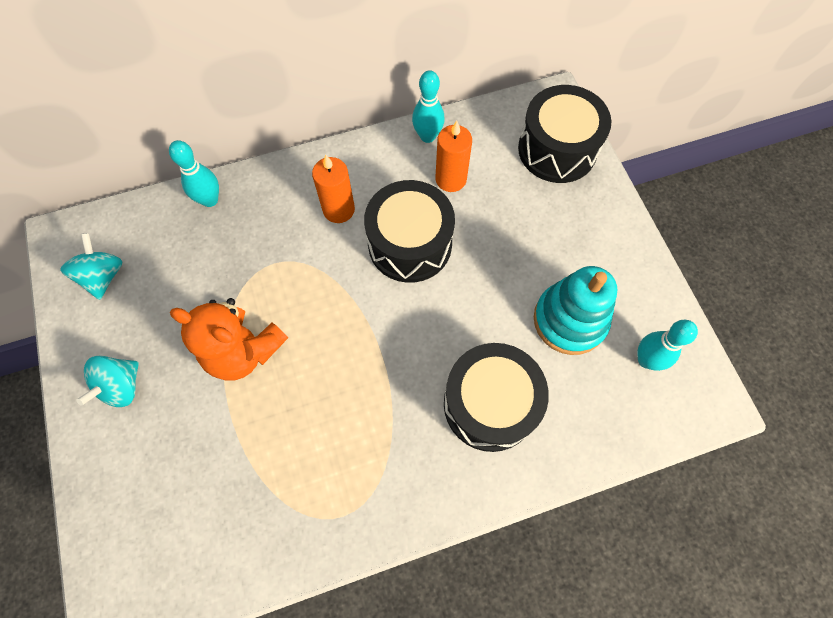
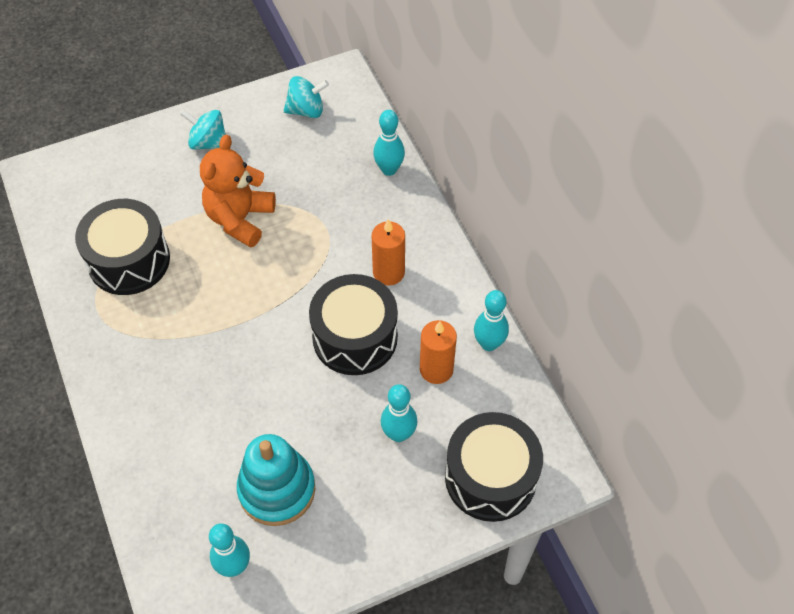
camera: 85 degrees right, 10 degrees down
black drum [444,343,549,452] -> black drum moved to [75,199,170,295]
none -> turquoise bowling pin [381,384,417,442]

